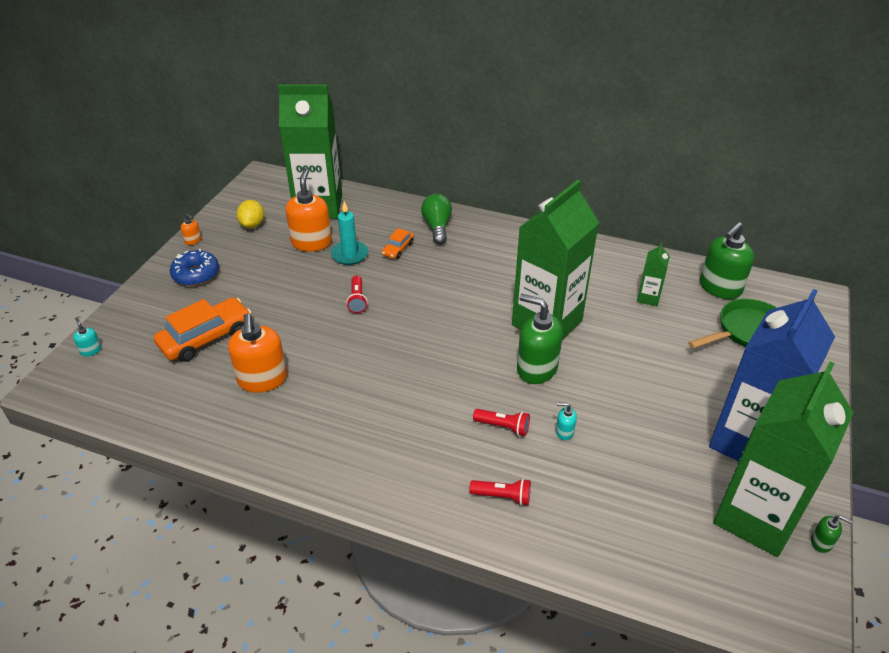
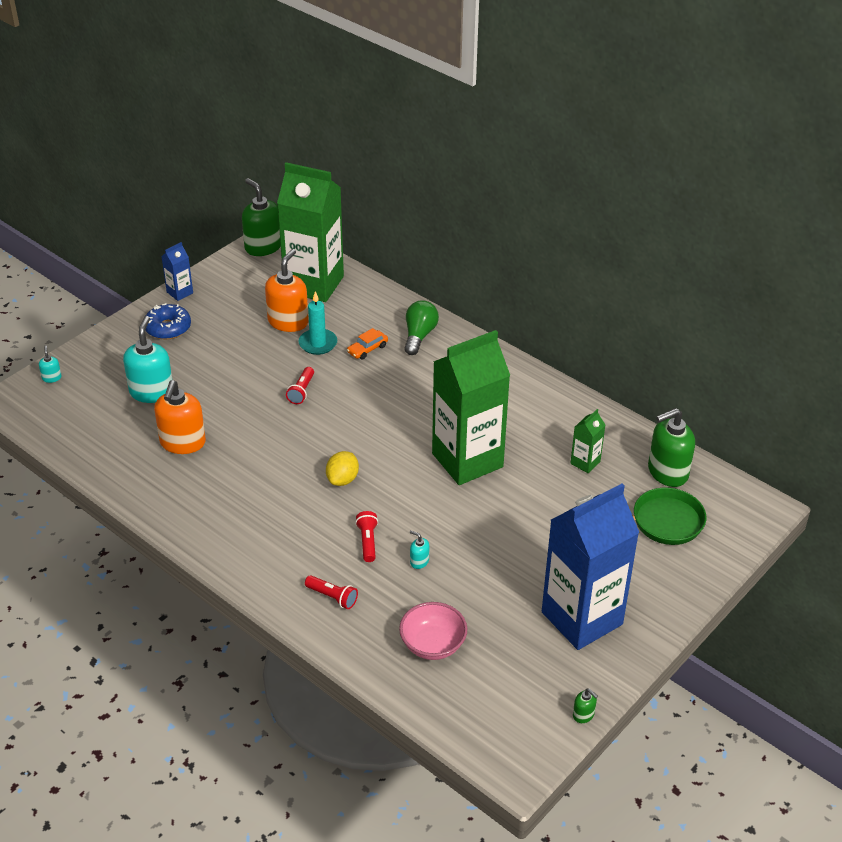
camera: 20 degrees right, 0 degrees up
orange car [154,297,252,362] -> turquoise soap dispenser [123,316,172,403]
orange soap dispenser [181,214,201,245] -> blue carton [161,242,193,301]
yellow lemon [236,200,264,228] -> yellow lemon moved to [326,451,359,486]
red flashlight [473,409,530,436] -> red flashlight turned 135 degrees counterclockwise [355,511,378,562]
green soap dispenser [517,294,563,384] -> green soap dispenser moved to [242,178,281,256]
green carton [713,361,854,557] -> none
none -> pink bowl [399,602,467,660]

